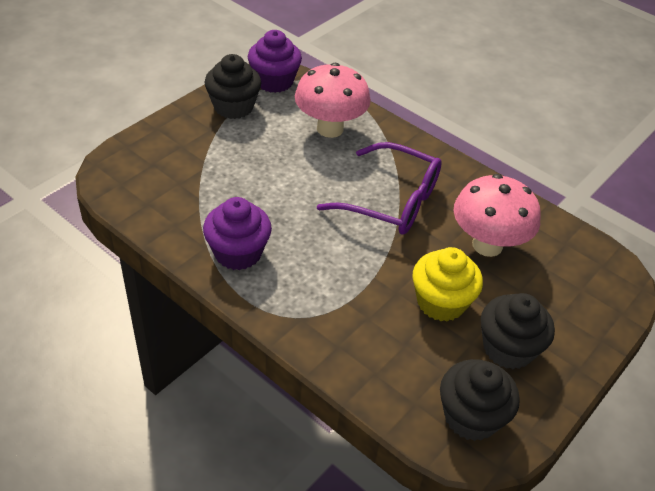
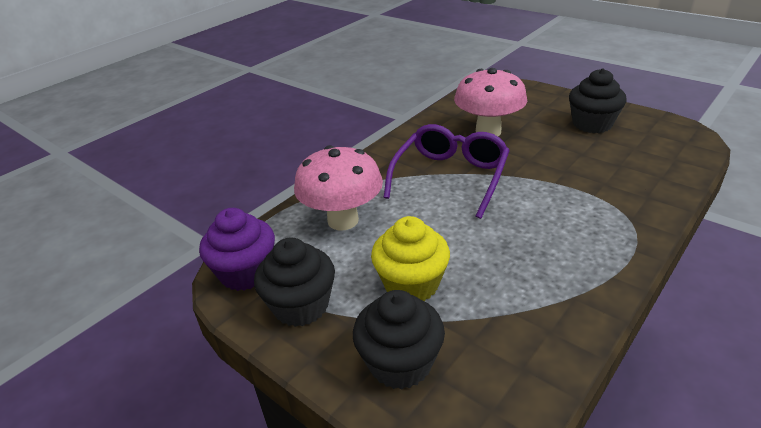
camera: 85 degrees left, 10 degrees down
purple cupcake [203,197,272,270] -> none
yellow cupcake [413,247,483,322] -> yellow cupcake moved to [371,216,450,301]
black cupcake [440,359,520,441] -> black cupcake moved to [353,290,445,389]

